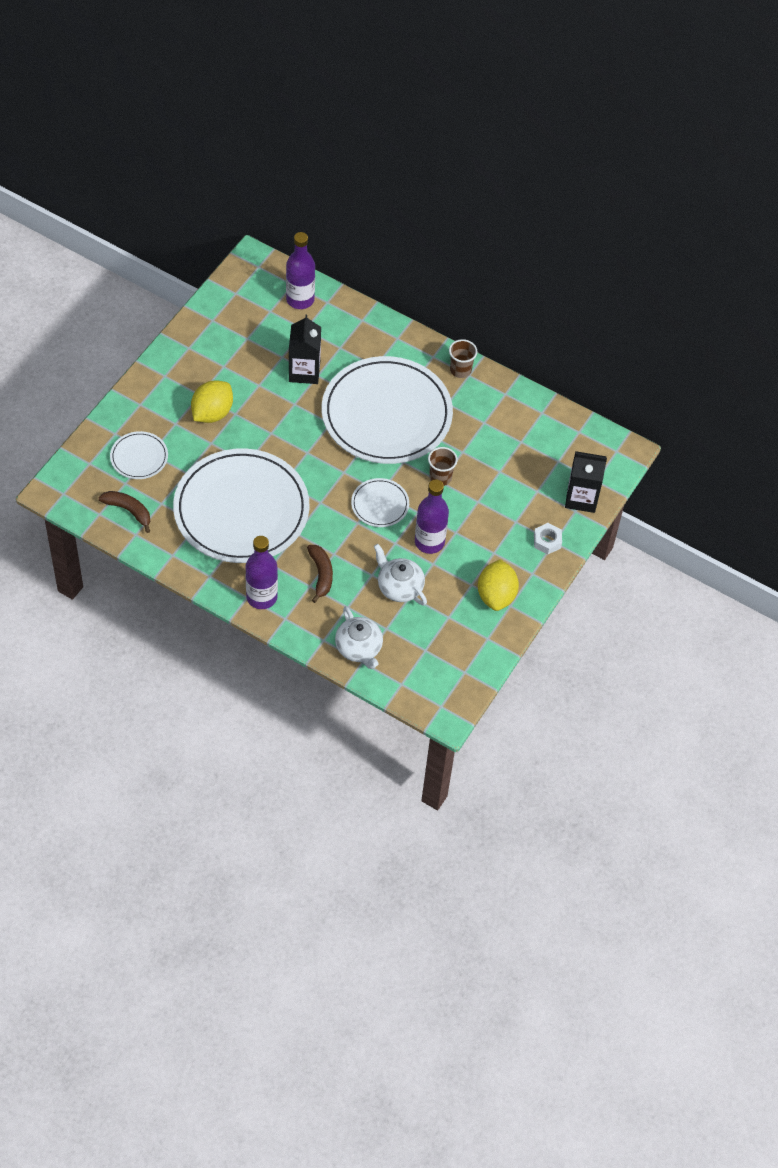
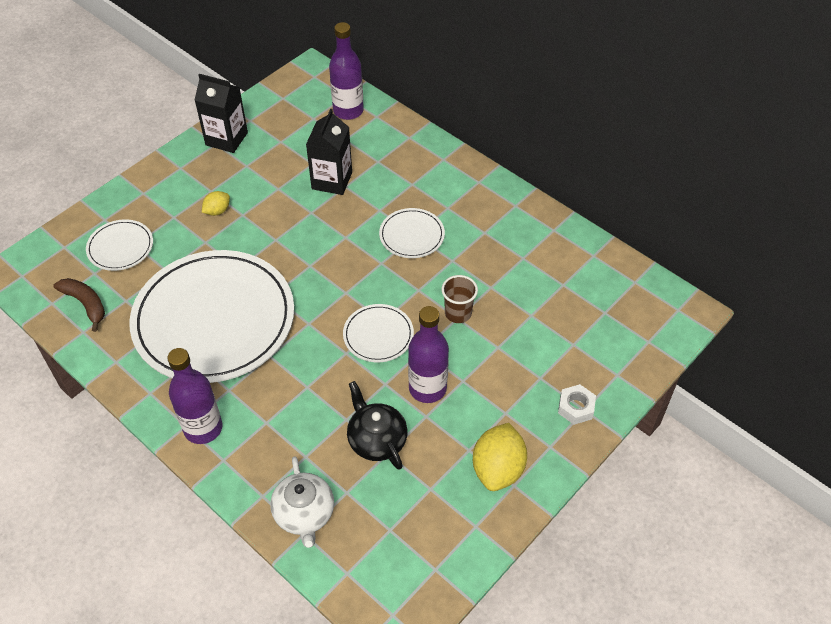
camera: 15 degrees right, 5 degrees down
yellow lemon [191,380,233,423] -> yellow lemon [202,191,230,216], size x0.53
brown banana [307,545,333,603] -> none
white plate [322,356,453,464] -> white plate [379,208,445,258], size x0.43
white teapot [374,544,427,606] -> black teapot [347,381,408,470]
brown cup [449,339,477,378] -> none
black carton [565,451,607,513] -> black carton moved to [195,74,248,153]

